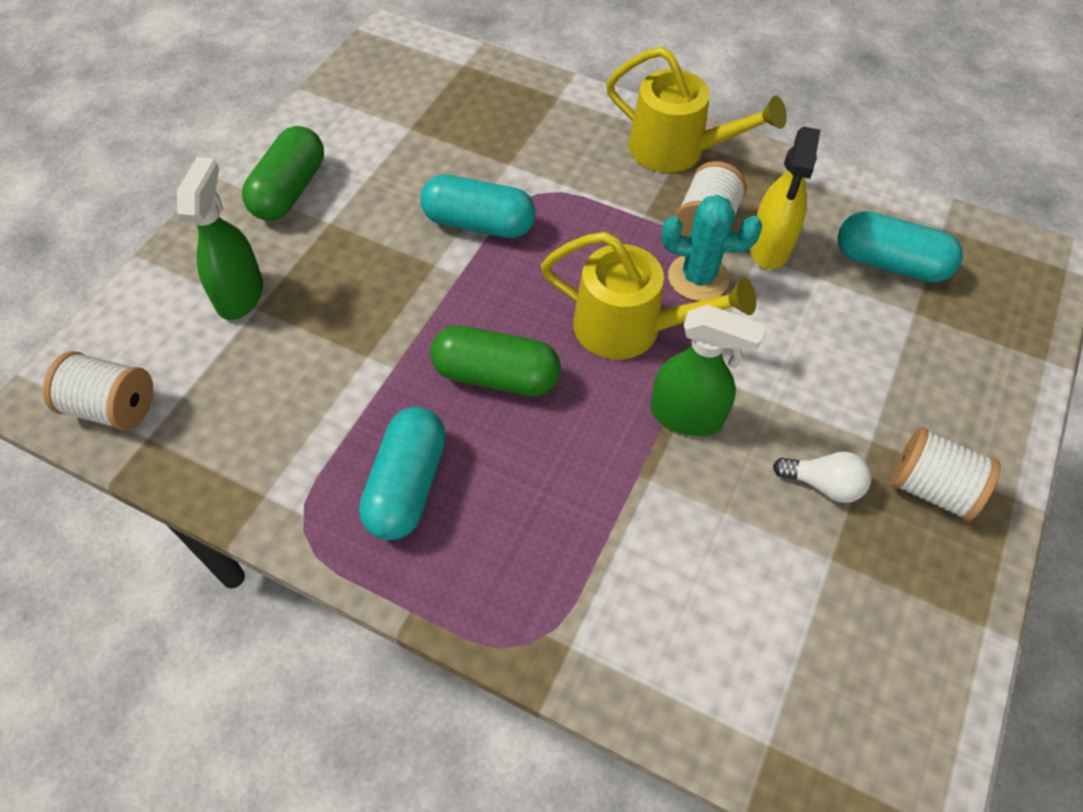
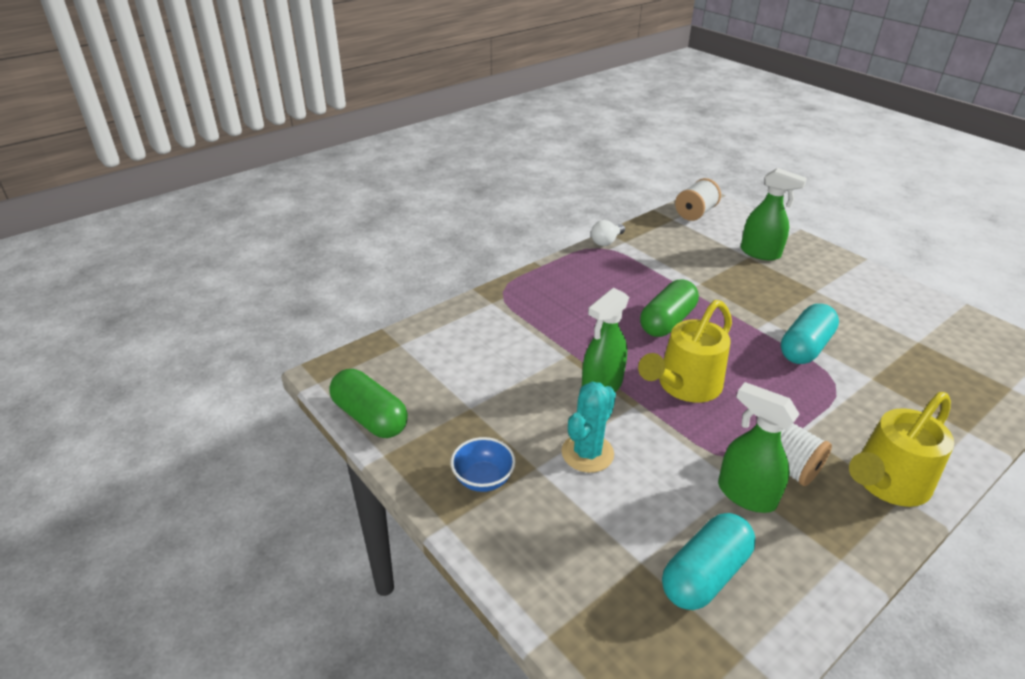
camera: 115 degrees right, 20 degrees down
green capsule [242,126,324,221] -> green capsule moved to [329,369,408,438]
turquoise capsule [359,407,446,540] -> none
turquoise cactus [661,195,762,301] -> turquoise cactus moved to [561,382,616,473]
yellow spray bottle [749,127,820,269] -> green spray bottle [718,382,800,513]
white light bulb [773,452,871,503] -> white light bulb moved to [591,220,625,246]
white spool [890,427,1001,521] -> blue bowl [451,437,516,492]

